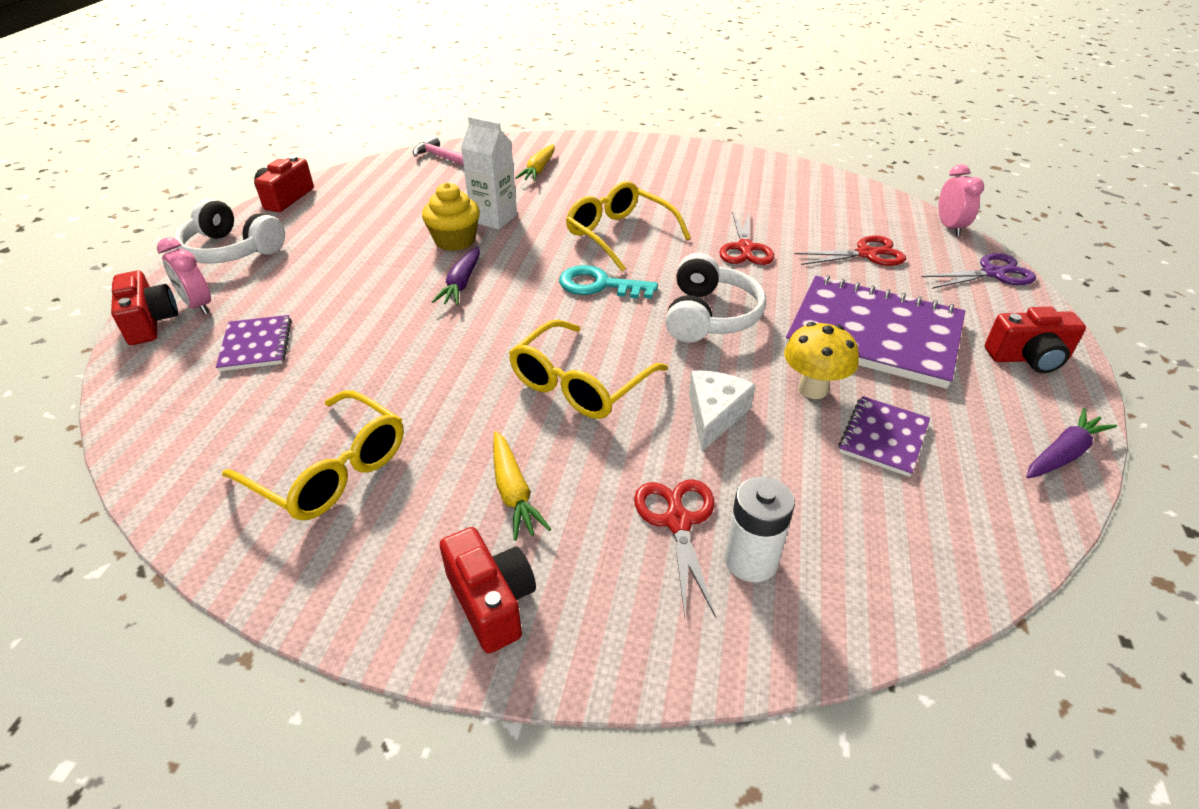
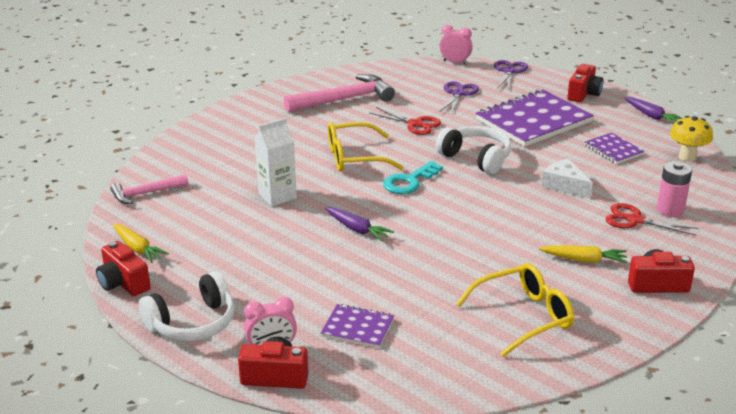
camera: 60 degrees left, 10 degrees down
yellow cupcake [422,182,480,251] -> none
yellow glasses [509,320,668,419] -> none
yellow carrot [515,144,555,181] -> yellow carrot moved to [113,224,169,263]
white battery [725,477,795,582] -> pink battery [657,161,692,217]
yellow mushroom [784,322,859,399] -> yellow mushroom moved to [670,116,713,162]
red scissors [794,235,906,266] -> purple scissors [439,81,479,113]
purple carrot [1027,408,1117,478] -> purple carrot turned 150 degrees clockwise [625,97,682,125]
none -> pink hammer [284,74,395,112]

